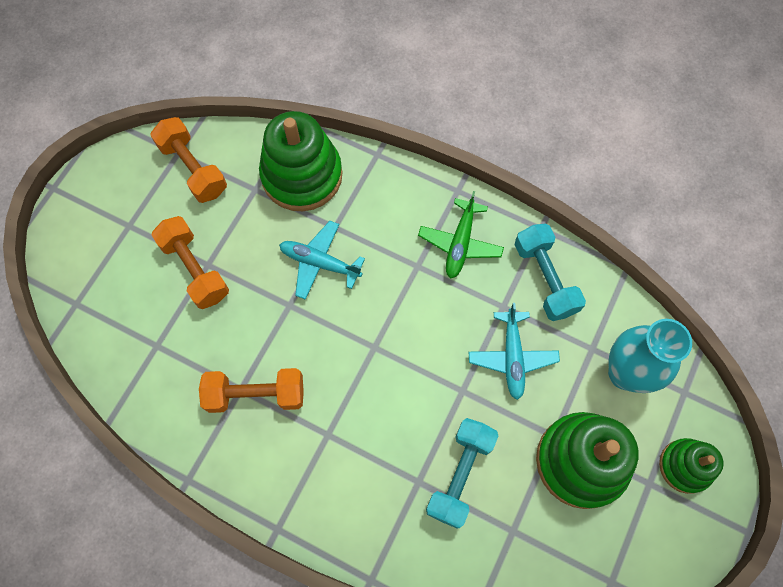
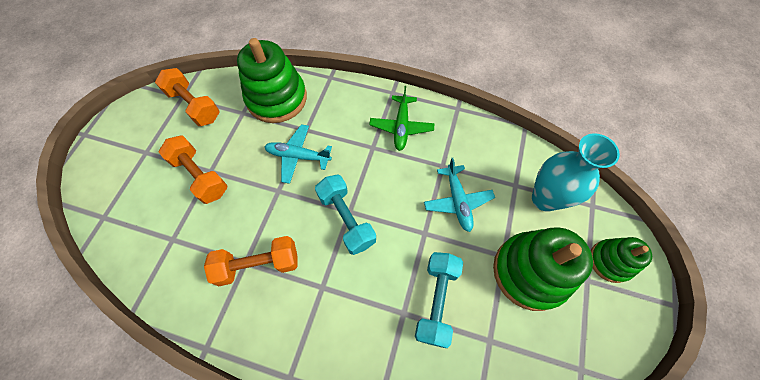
camera: 10 degrees left, 5 degrees down
turquoise dumbbell [515,224,586,321] -> turquoise dumbbell moved to [315,174,376,255]

